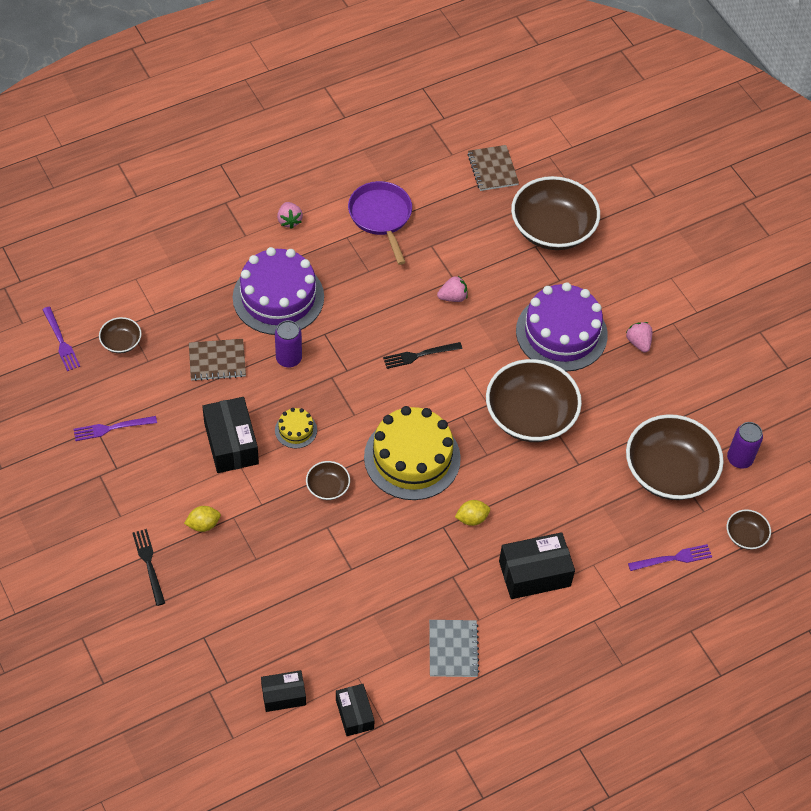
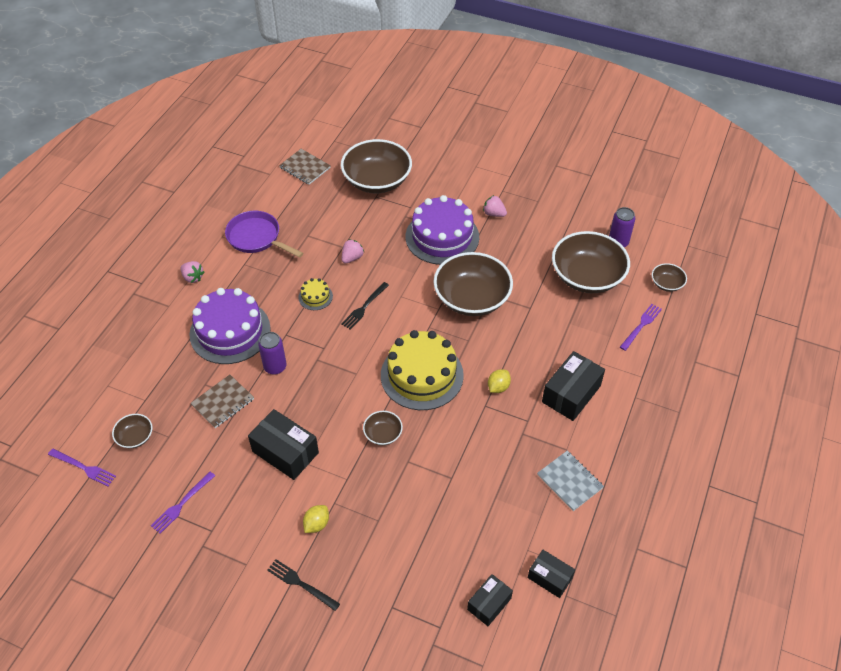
camera: 35 degrees left, 5 degrees down
yellow cake [275,408,317,449] -> yellow cake moved to [298,278,333,310]

